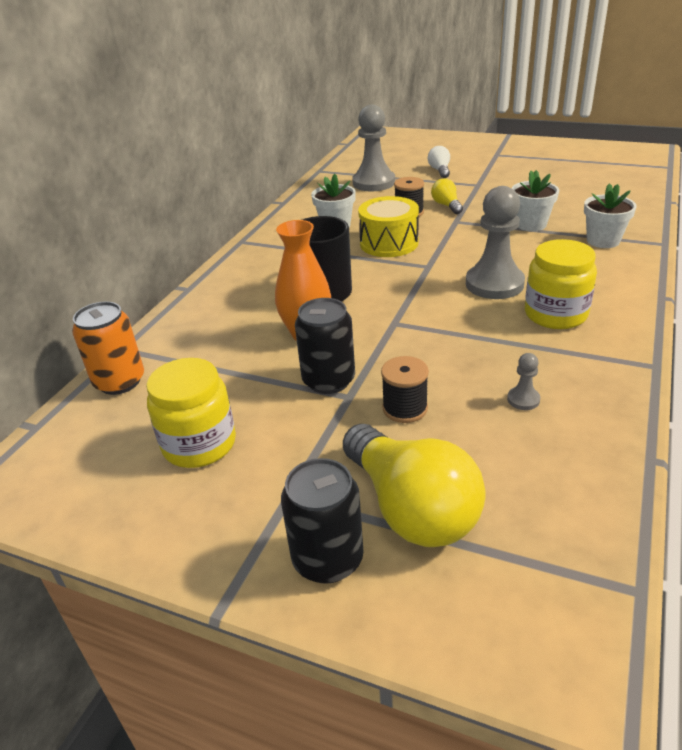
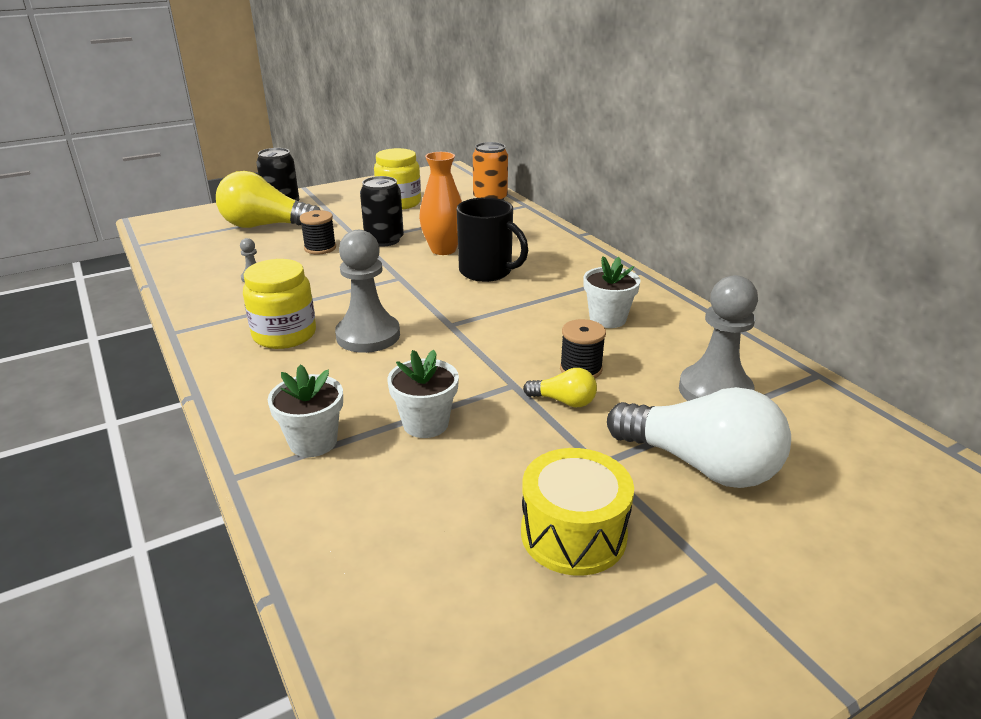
camera: 125 degrees right, 5 degrees down
yellow drum [358,196,419,257] -> yellow drum moved to [521,448,634,576]
white light bulb [428,146,450,178] -> white light bulb [607,387,791,488], size x2.15

